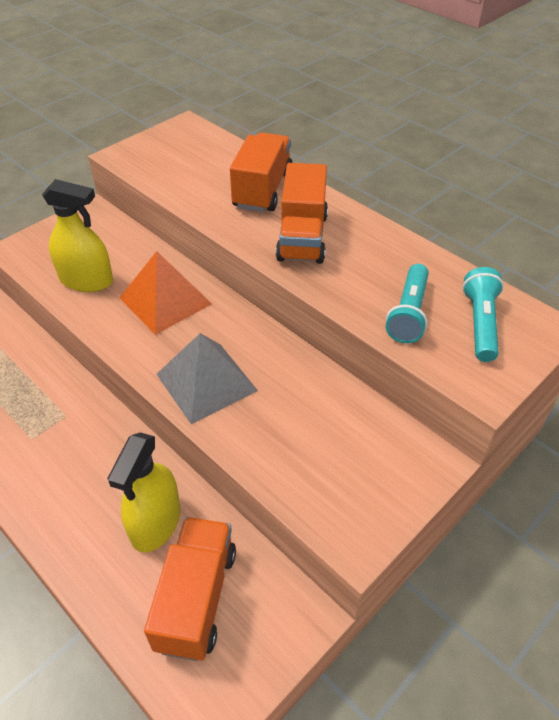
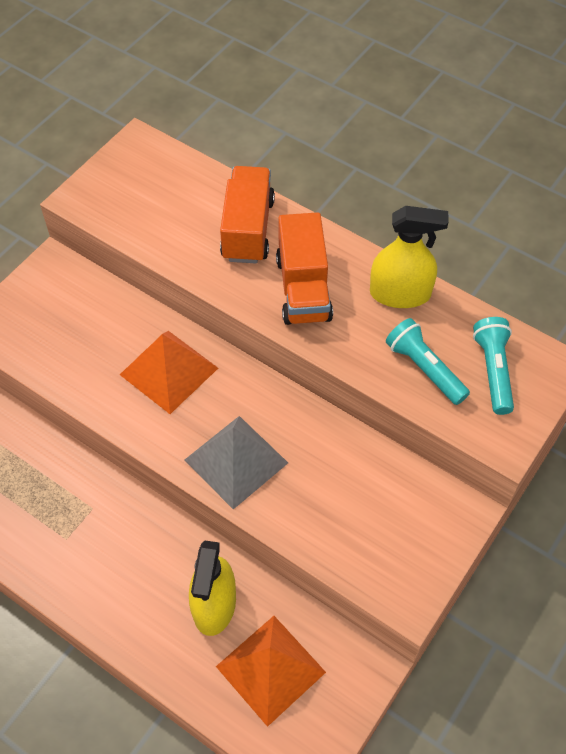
camera: 10 degrees left, 10 degrees up
yellow spray bottle [42,179,113,292] -> yellow spray bottle moved to [370,206,449,308]
orange truck [144,517,236,661] -> orange pyramid [216,616,326,727]
turquoise flashlight [386,264,429,343] -> turquoise flashlight turned 135 degrees clockwise [386,318,470,405]

